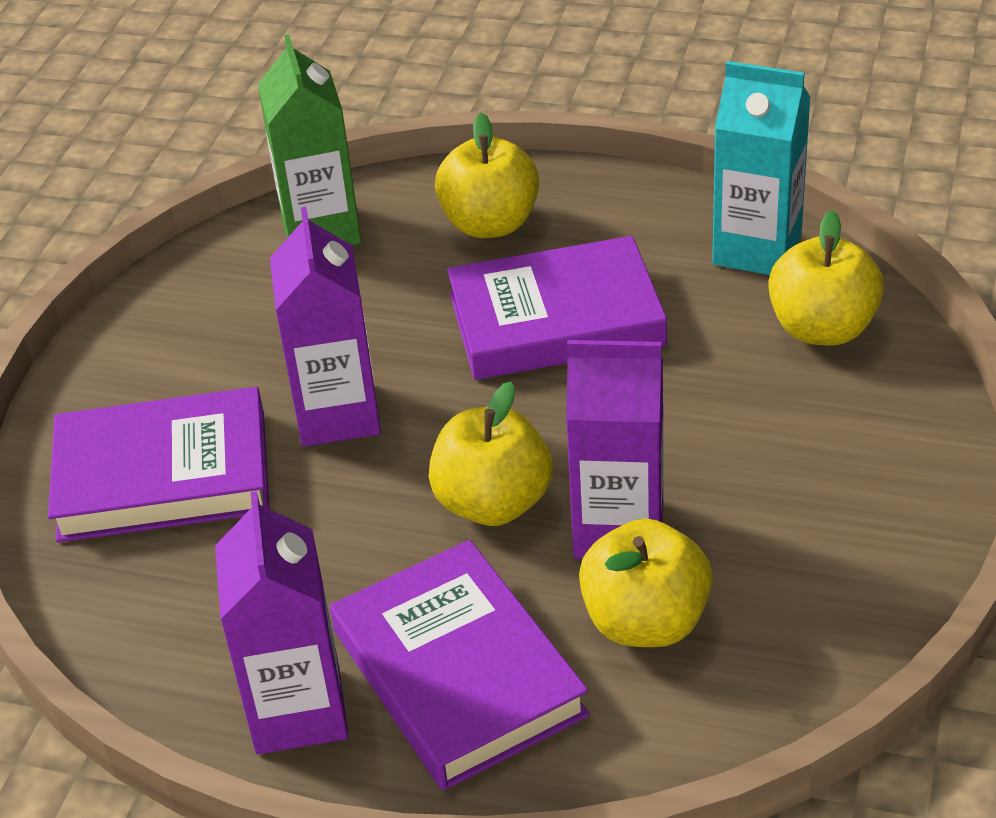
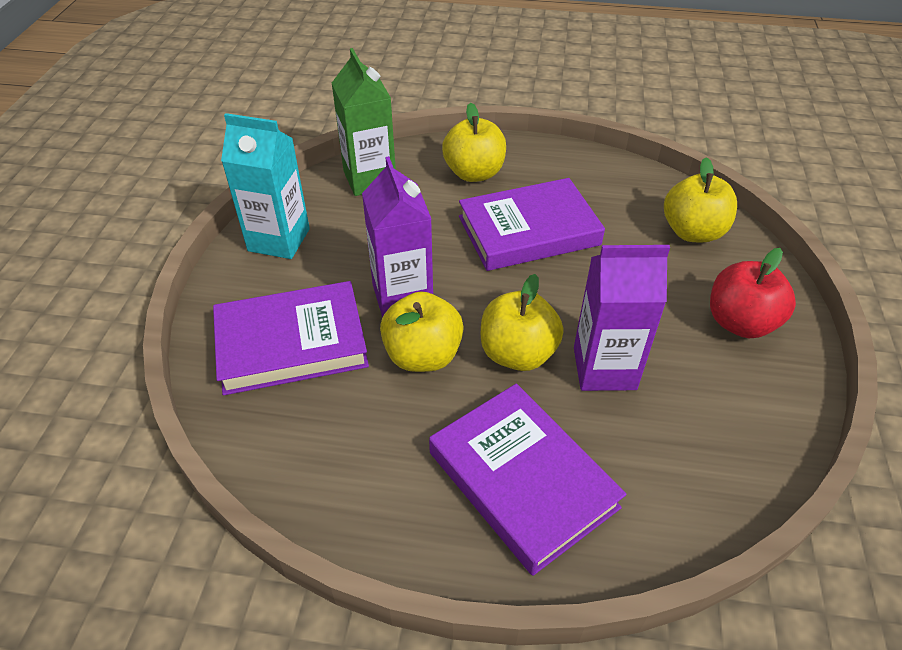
camera: 10 degrees left, 5 degrees up
purple carton [215,491,348,755] -> none
yellow apple [579,518,713,647] -> yellow apple moved to [380,291,464,372]
turquoise carton [712,61,811,275] -> turquoise carton moved to [221,113,310,259]
none -> red apple [710,248,796,338]

